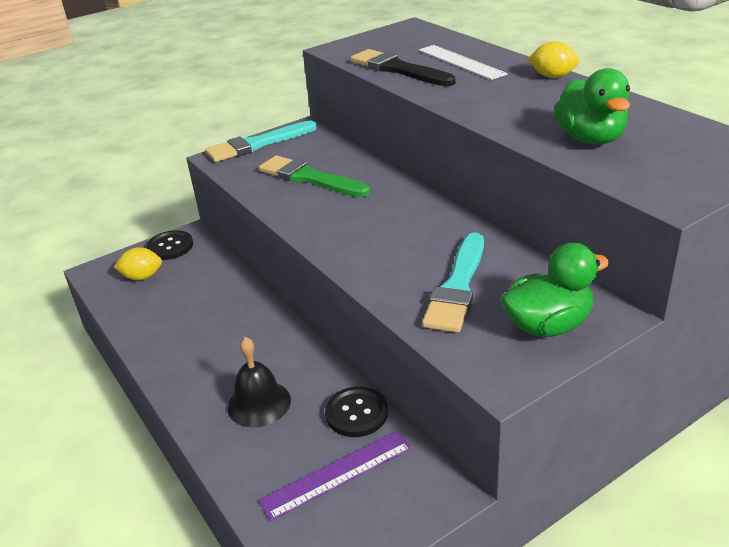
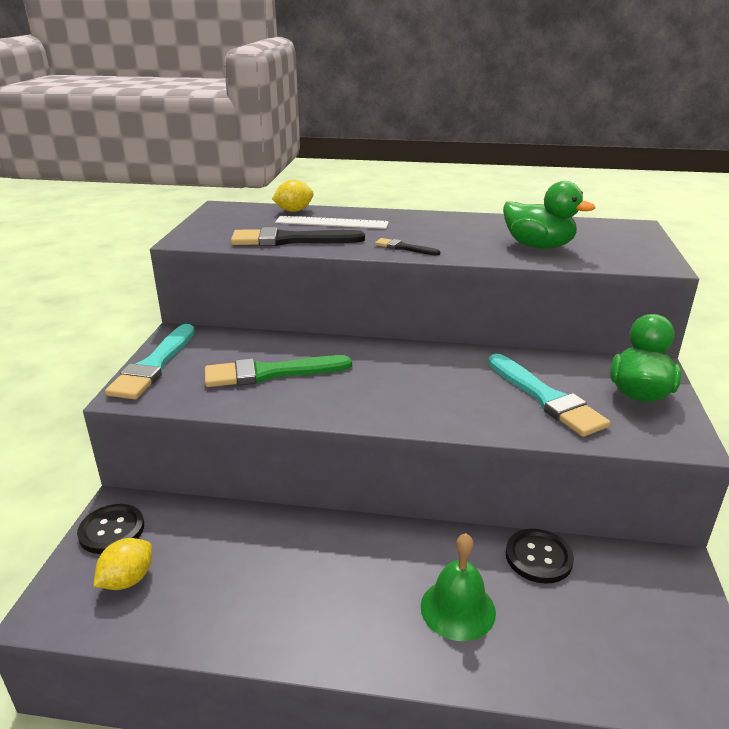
camera: 50 degrees left, 5 degrees down
black bell [227,337,291,427] -> green bell [421,533,496,641]
purple ruler [259,431,412,521] -> none
yellow lemon [527,41,580,78] -> yellow lemon moved to [272,180,314,212]
none -> black brush [375,238,440,256]

